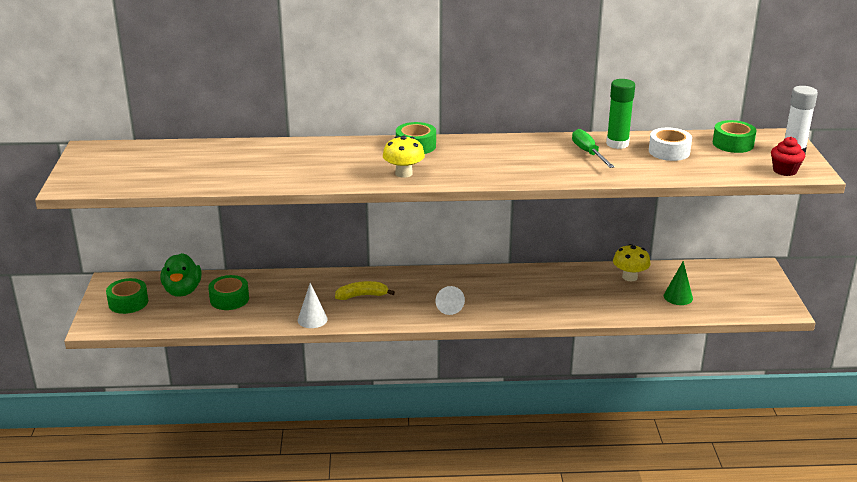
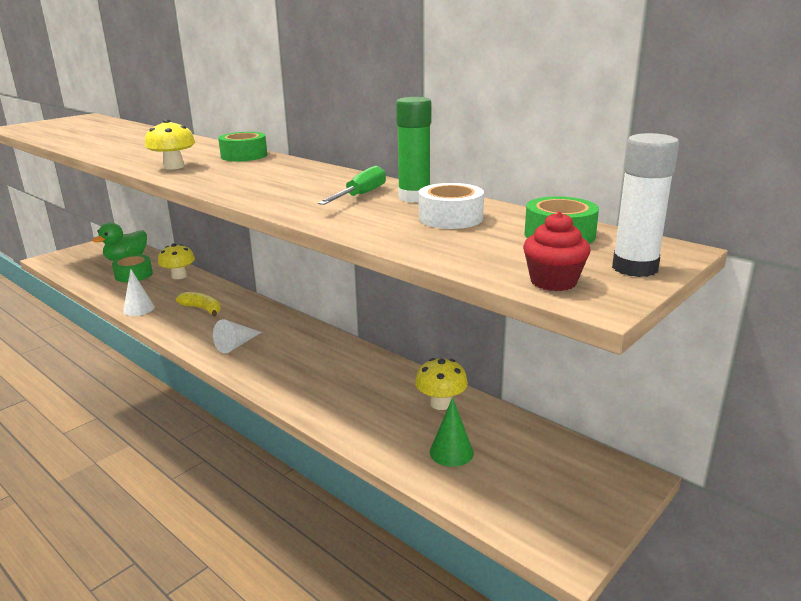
camera: 45 degrees right, 5 degrees down
green tape [106,278,148,314] -> none
none -> yellow mushroom [158,243,195,279]

